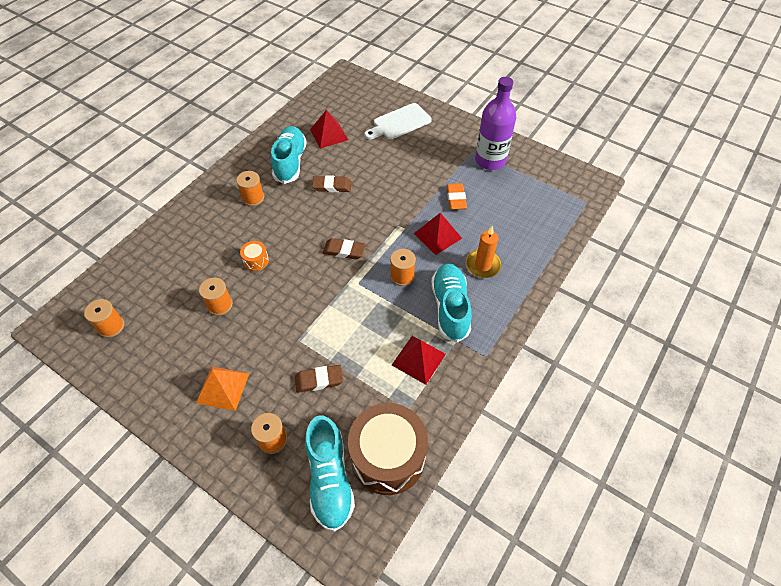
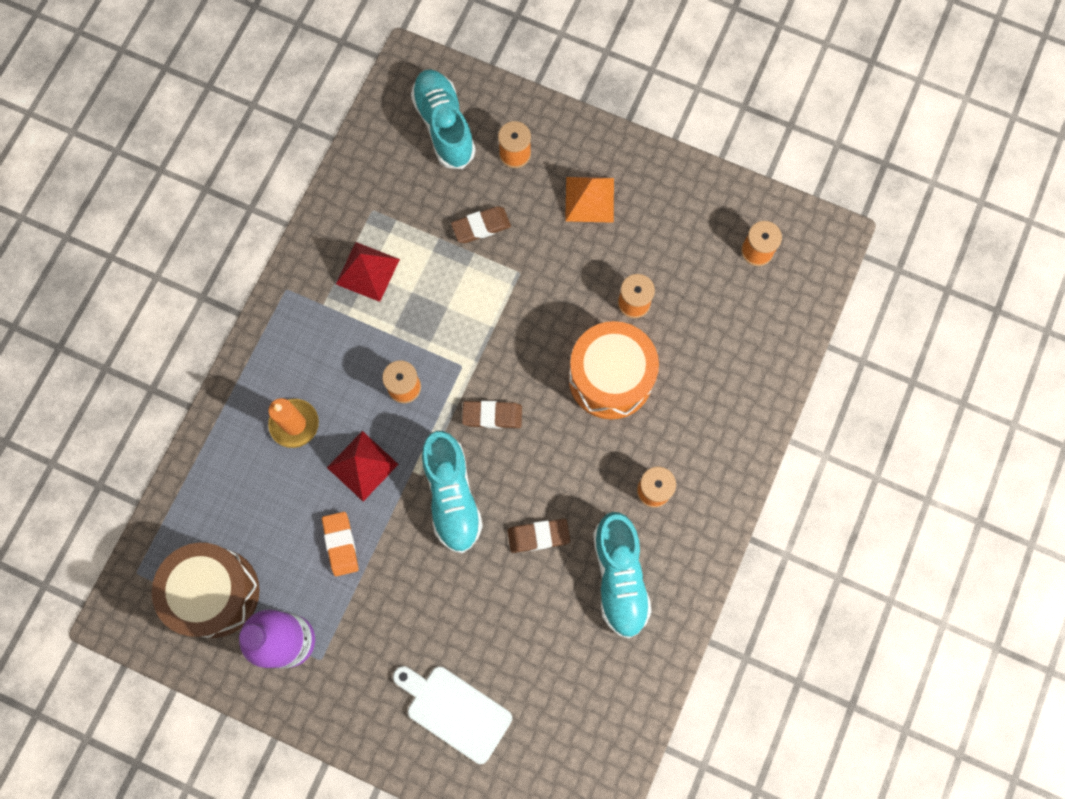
camera: 170 degrees right, 20 degrees up
orange drum [240,241,269,271] -> orange drum [569,321,659,419], size x2.40
red pyramid [310,110,348,149] -> none
brown drum [348,403,428,495] -> brown drum moved to [152,543,260,638]
white cutting board [365,103,432,139] -> white cutting board turned 105 degrees counterclockwise [393,666,512,764]
turquoise shoe [431,263,472,343] -> turquoise shoe moved to [422,431,483,553]

